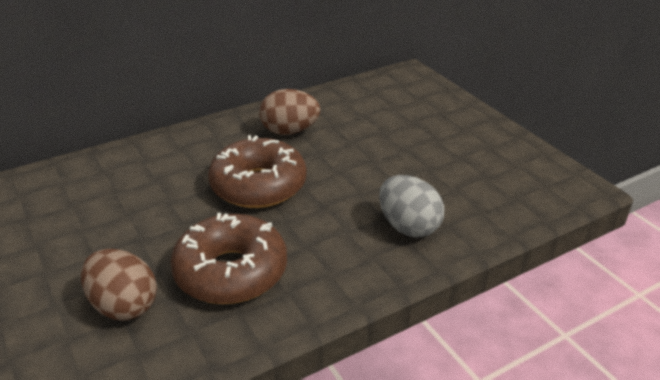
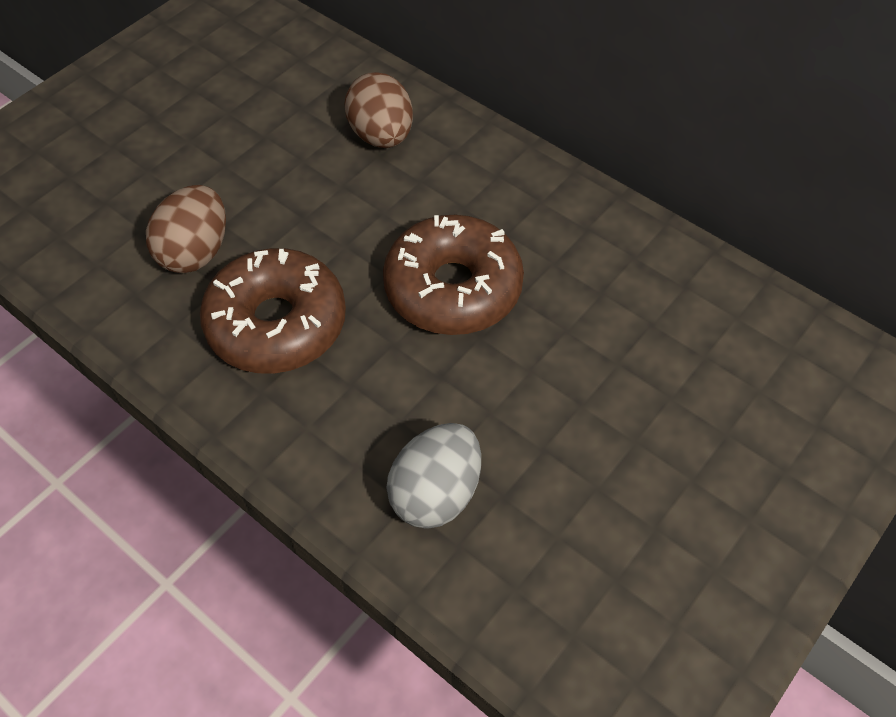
camera: 70 degrees right, 20 degrees up
brown egg [259,89,320,135] -> brown egg moved to [344,72,413,148]

